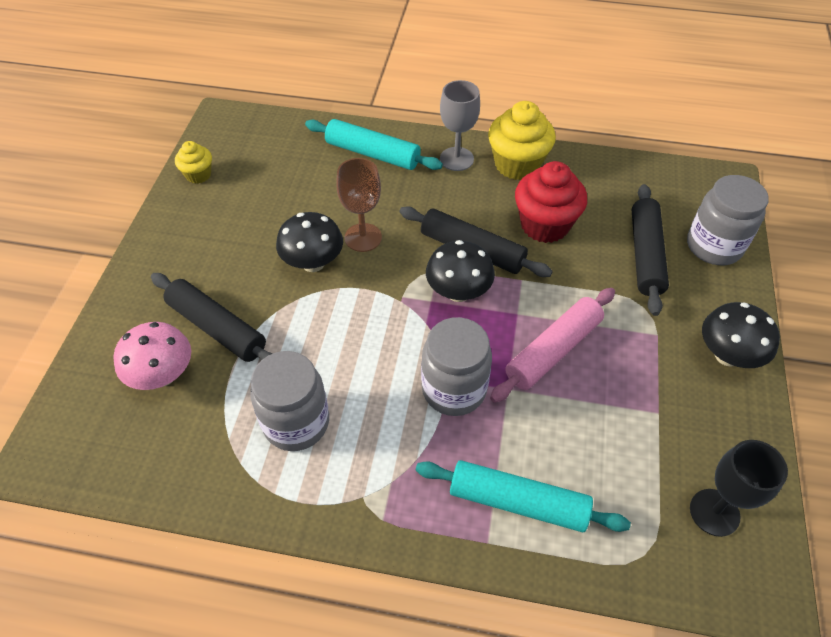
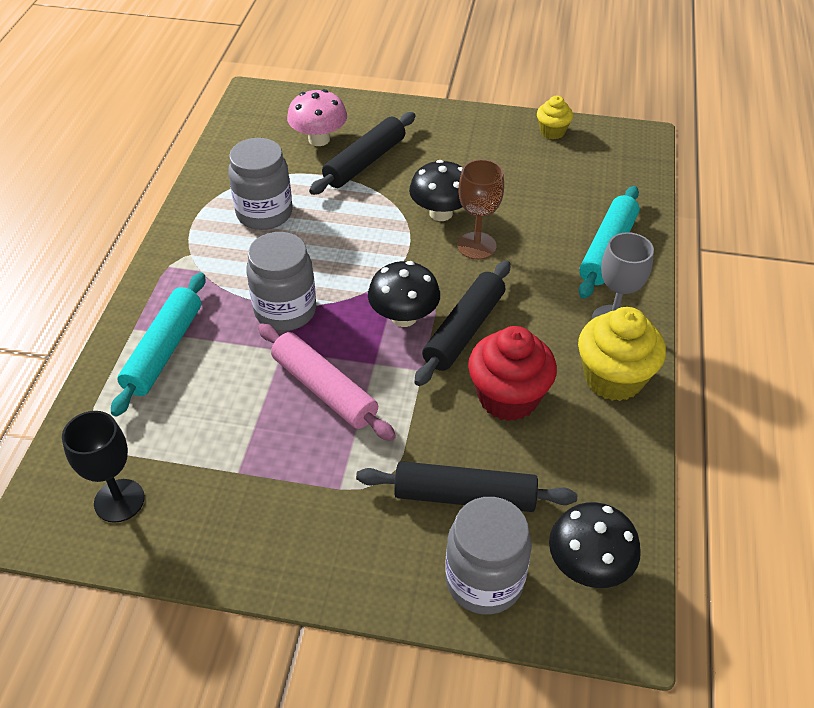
camera: 90 degrees right, 5 degrees down
black mushroom [702,302,780,368] -> black mushroom moved to [549,502,641,588]

